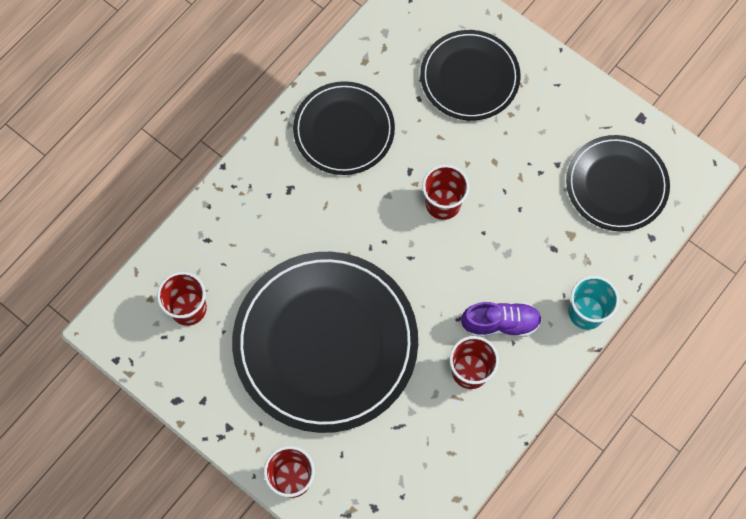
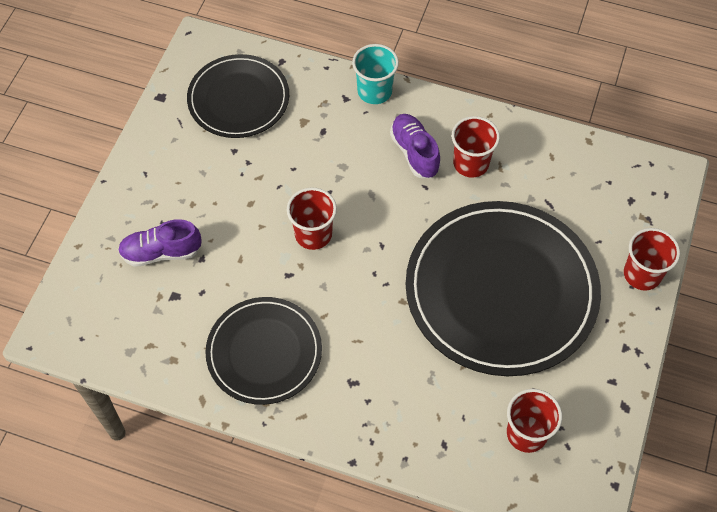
camera: 110 degrees left, 10 degrees down
black plate [420,30,521,120] -> purple shoe [118,219,202,267]

